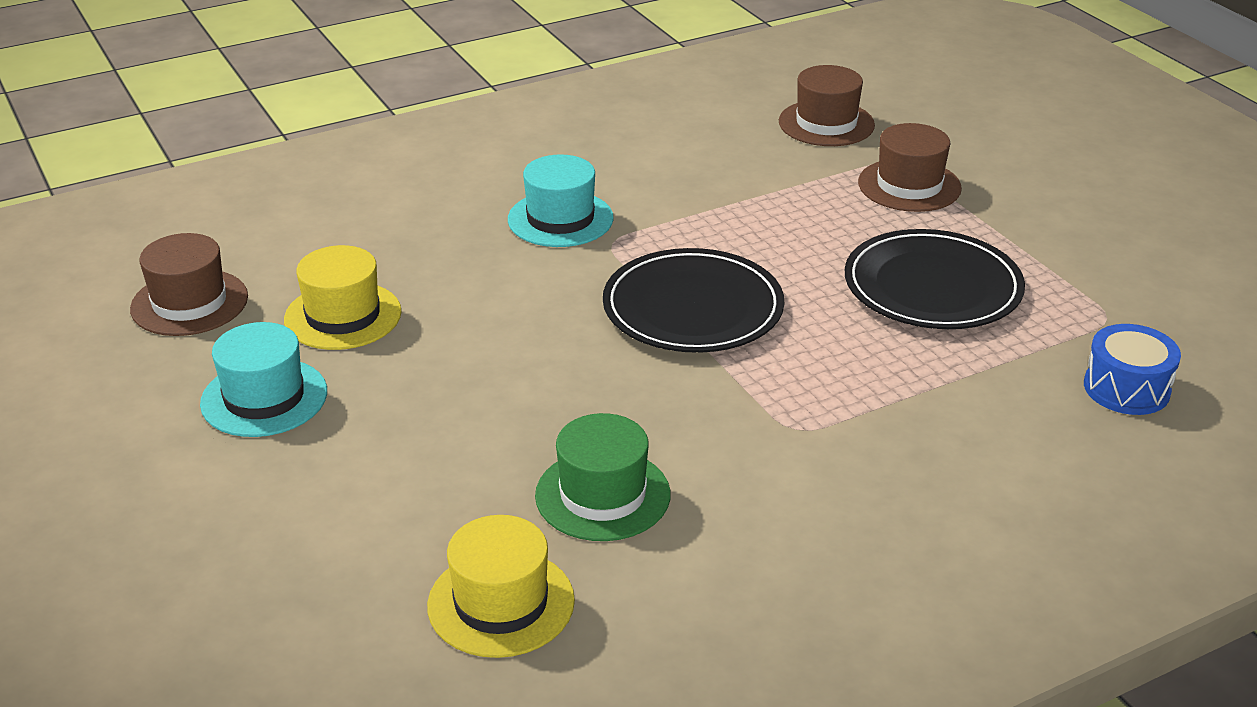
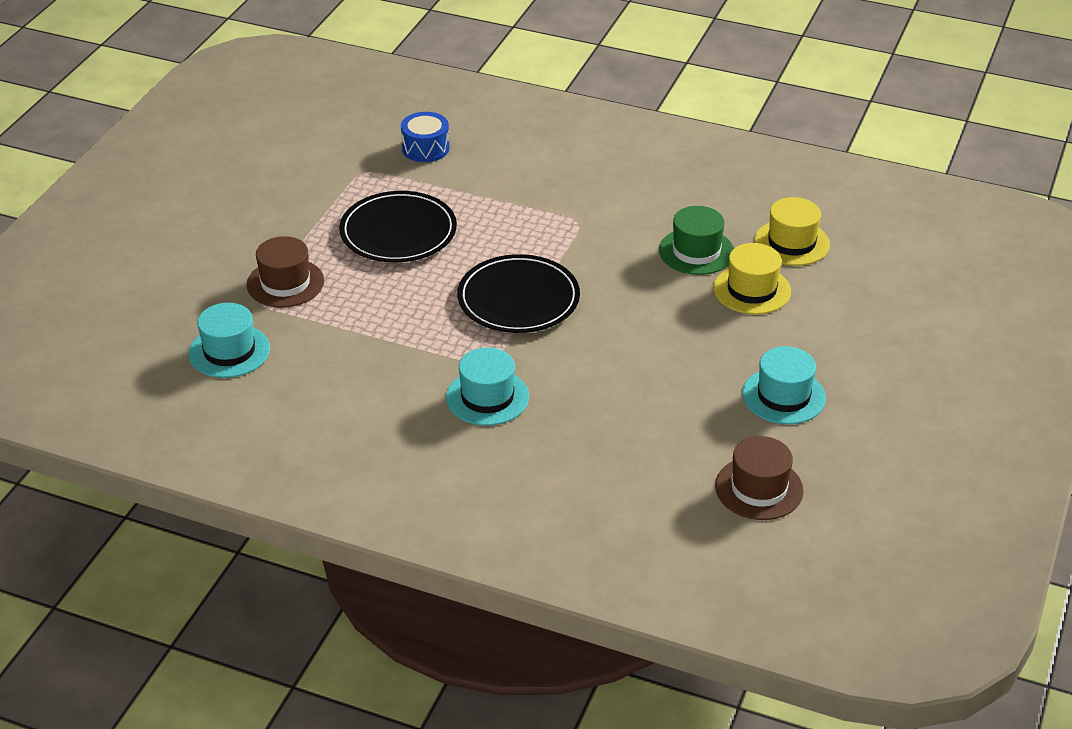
camera: 130 degrees left, 5 degrees up
yellow hat [284,245,402,350] -> yellow hat moved to [713,243,791,315]
brown hat [779,65,875,146] -> turquoise hat [189,303,270,378]

